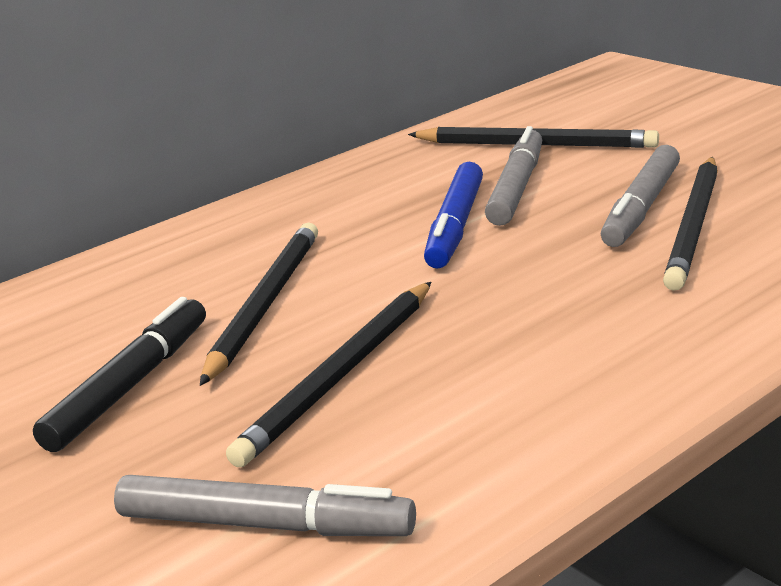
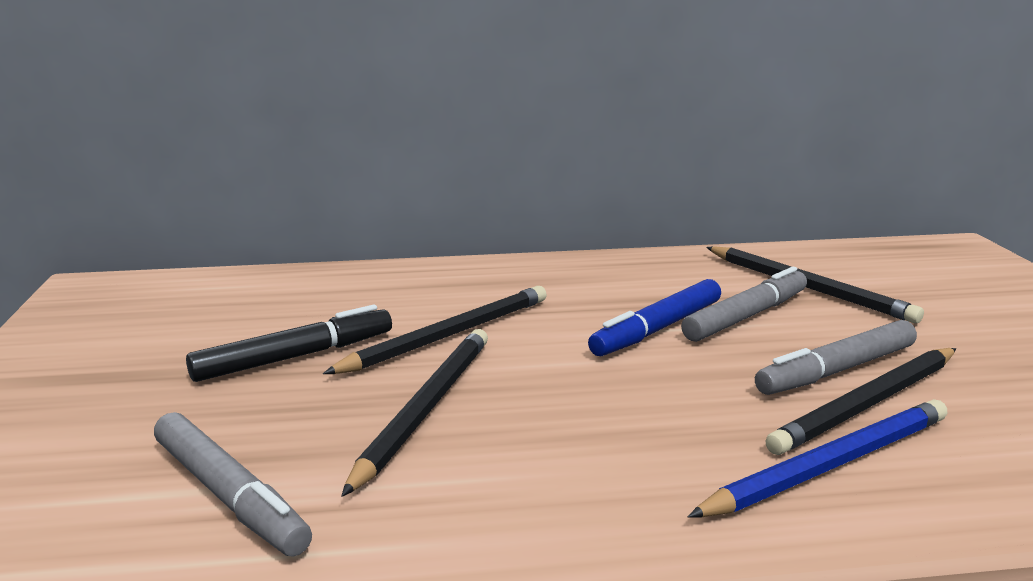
camera: 30 degrees right, 5 degrees down
black pencil [226,282,431,467] -> black pencil turned 135 degrees clockwise [341,329,488,497]
none -> blue pencil [688,399,947,518]

